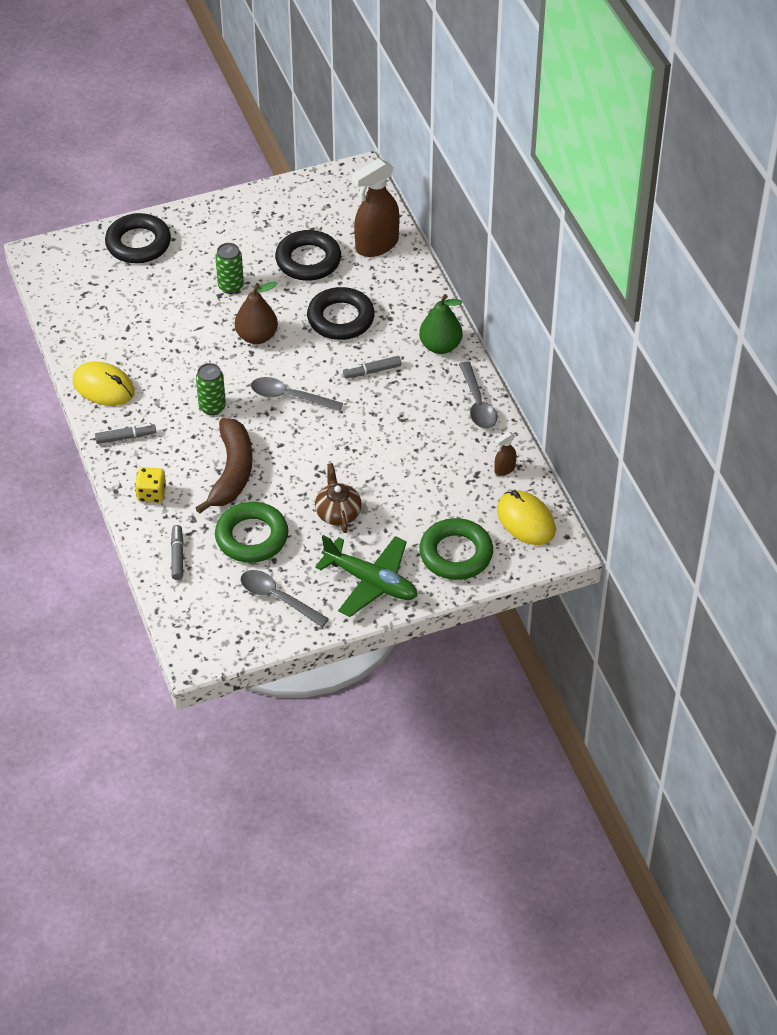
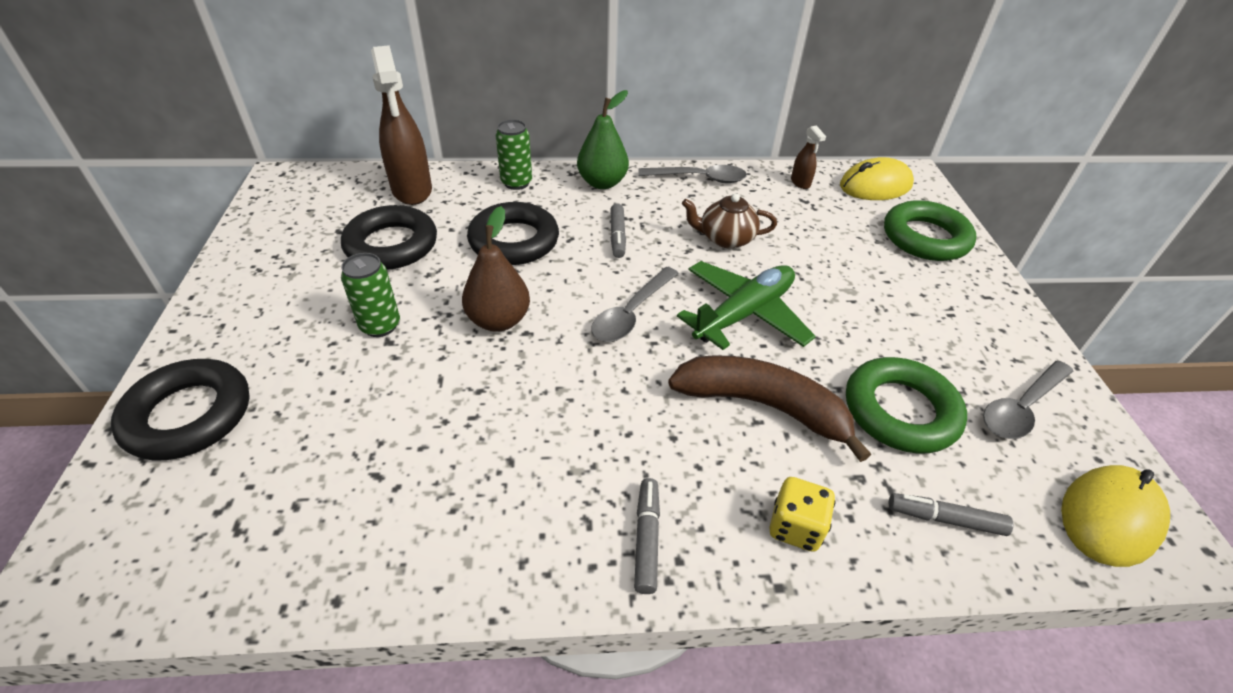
camera: 75 degrees left, 5 degrees down
yellow mouse [72,362,135,406] -> yellow mouse moved to [1061,465,1170,567]
green can [196,363,226,415] -> green can moved to [496,119,532,190]
brown teapot [315,463,362,533] -> brown teapot moved to [682,193,777,248]
green plane [315,535,417,617] -> green plane moved to [677,261,816,350]

